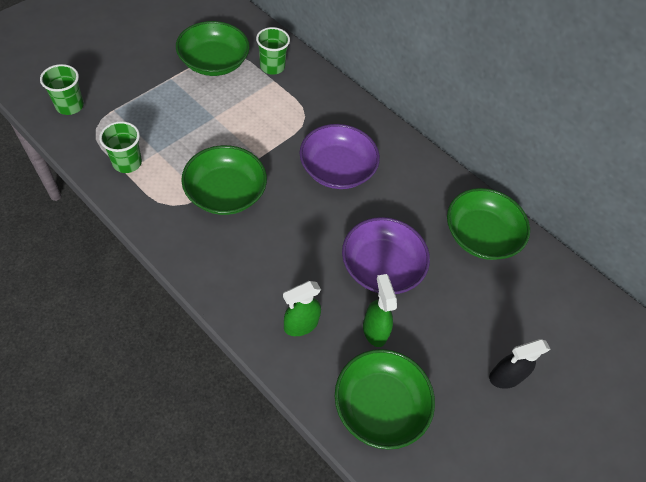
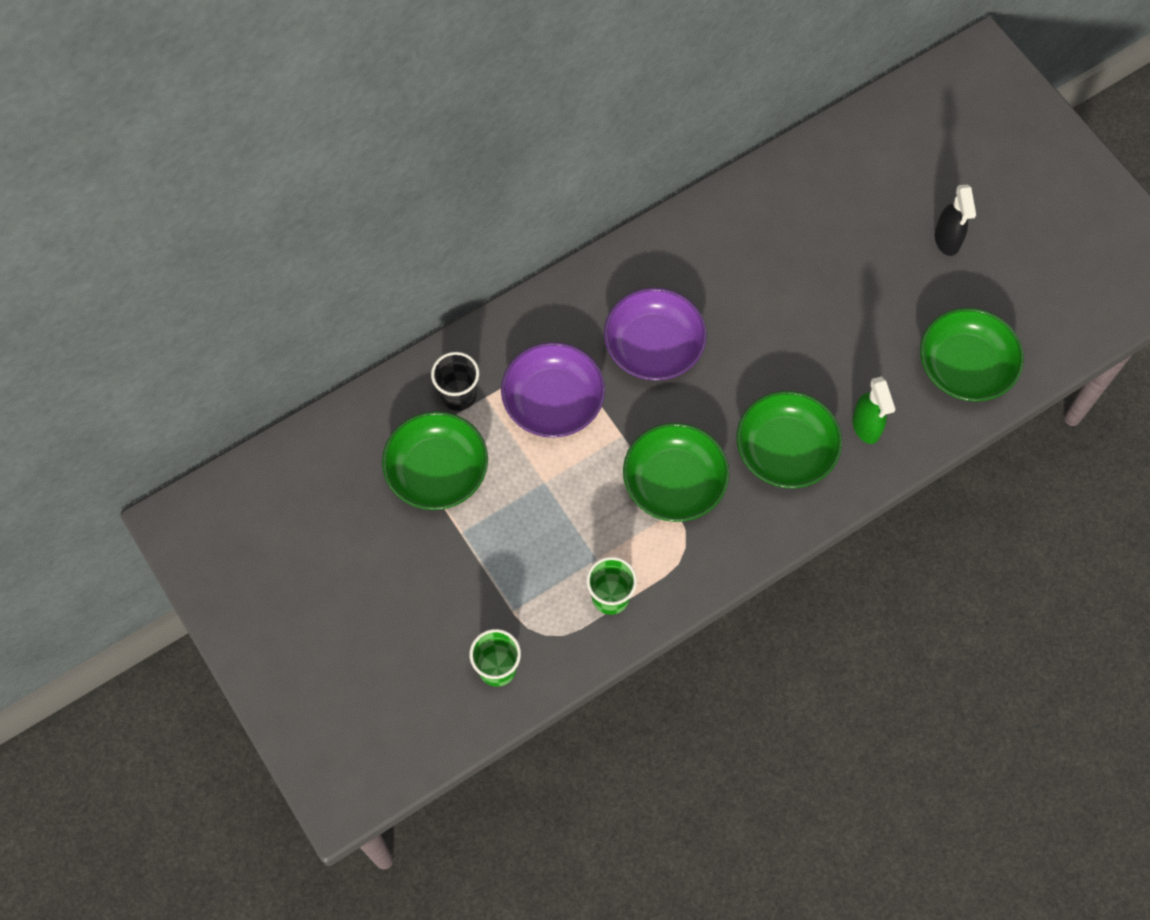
camera: 70 degrees left, 10 degrees up
green cup [256,27,290,75] -> black cup [431,352,479,411]
purple bowl [342,217,430,294] -> purple bowl moved to [501,342,605,438]
green spray bottle [363,274,397,347] -> none
green bowl [447,188,530,260] -> green bowl moved to [737,391,842,488]

